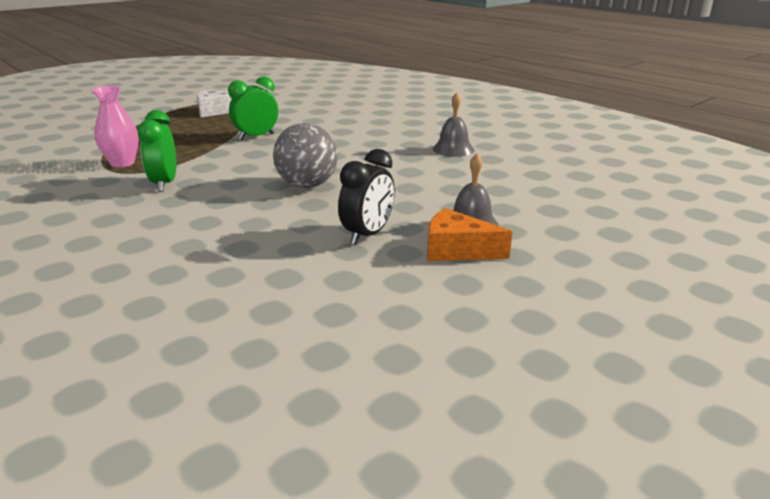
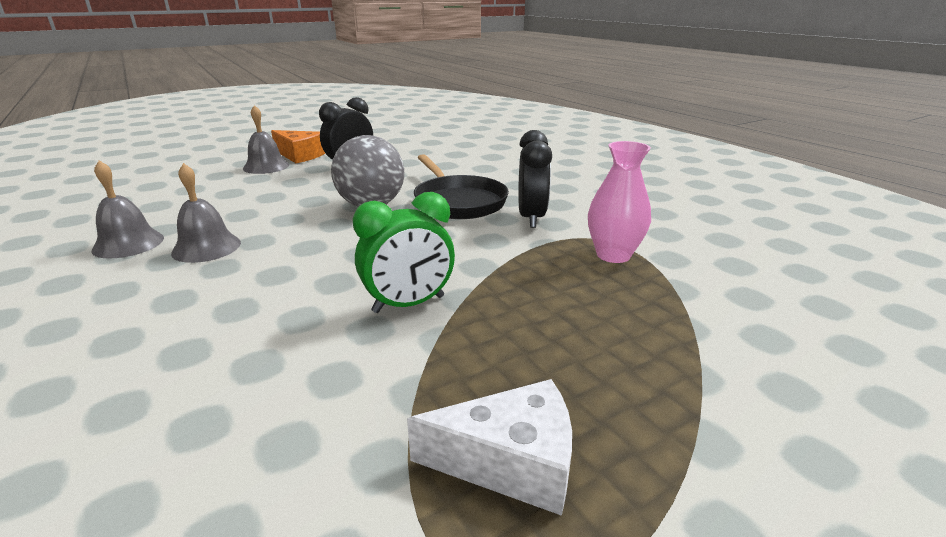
camera: 170 degrees left, 0 degrees up
green clock [137,110,176,192] -> black clock [518,130,552,228]
none -> grey bell [171,163,241,263]
none -> black pan [414,154,509,219]

